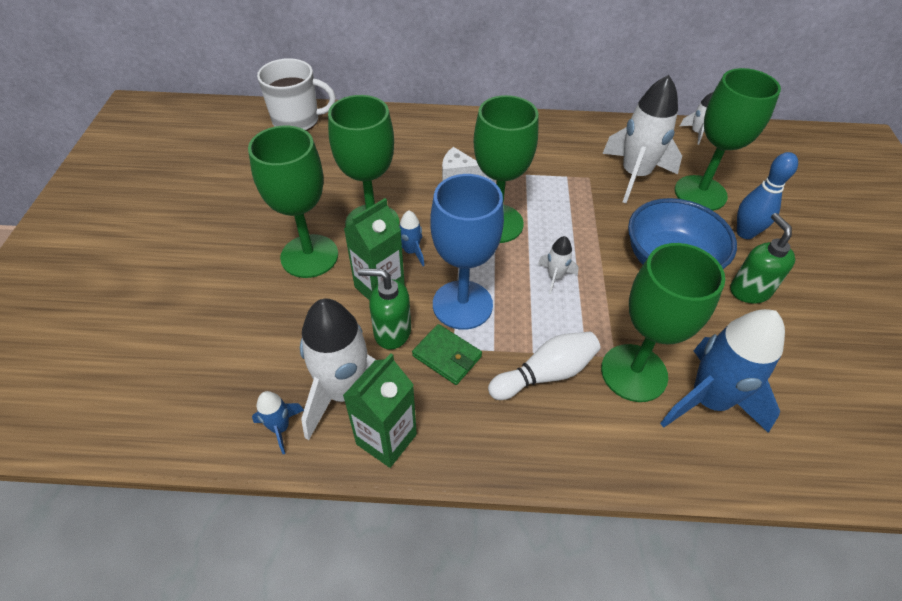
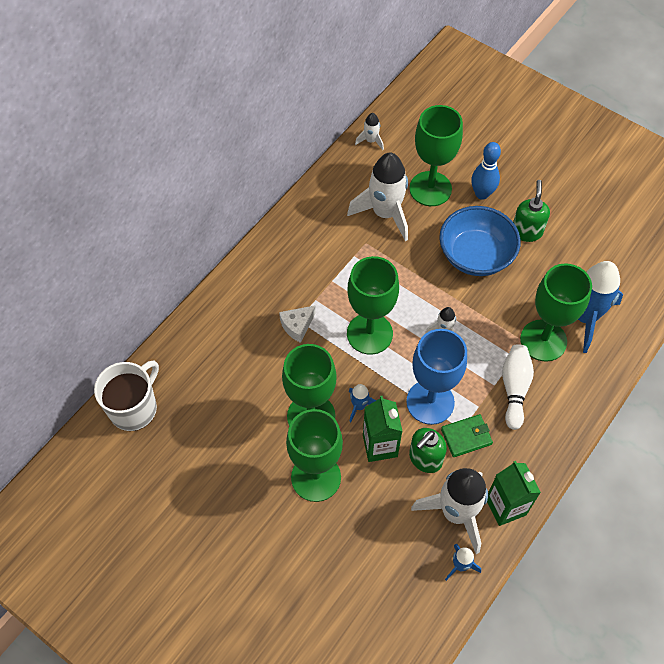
camera: 55 degrees left, 10 degrees up
green soap dispenser [730,213,795,304] -> green soap dispenser turned 75 degrees clockwise [513,180,550,242]

